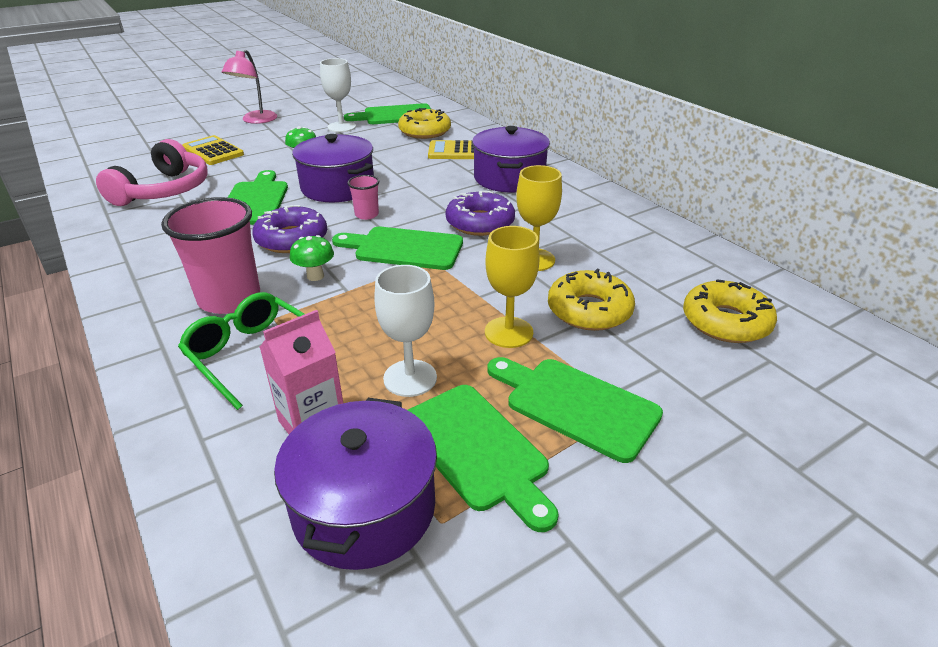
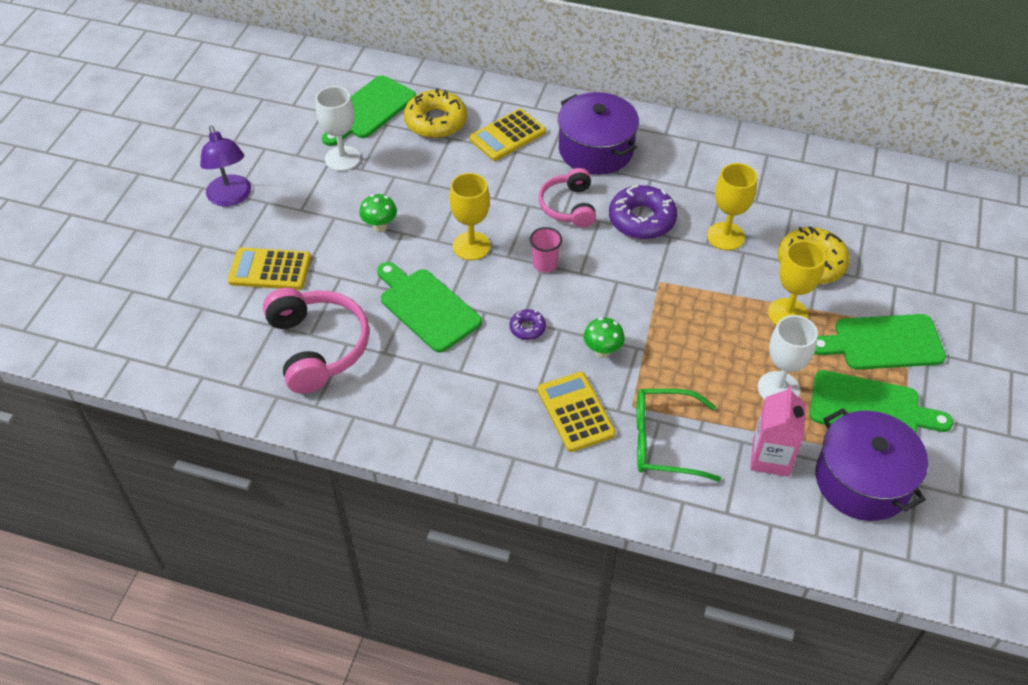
camera: 40 degrees left, 15 degrees up
pink cup [161,197,260,314] -> yellow calculator [537,372,616,452]
pink lamp [222,49,277,124] -> purple lamp [200,126,251,206]
purple donut [252,205,327,253] -> purple donut [509,309,546,340], size x0.50
purple pot [292,134,374,202] -> yellow goblet [449,173,491,260]
green cutting board [332,227,463,270] -> none
yellow donut [683,279,777,343] -> none
none -> pink headphones [538,168,596,228]

